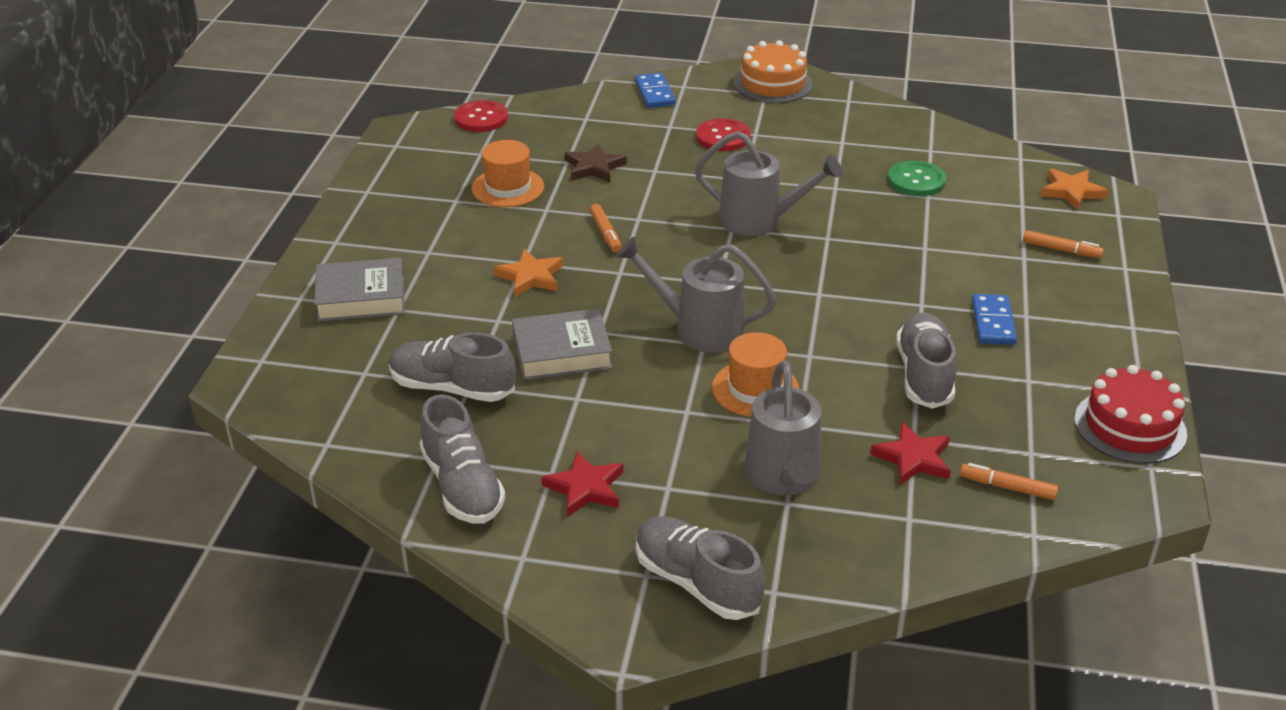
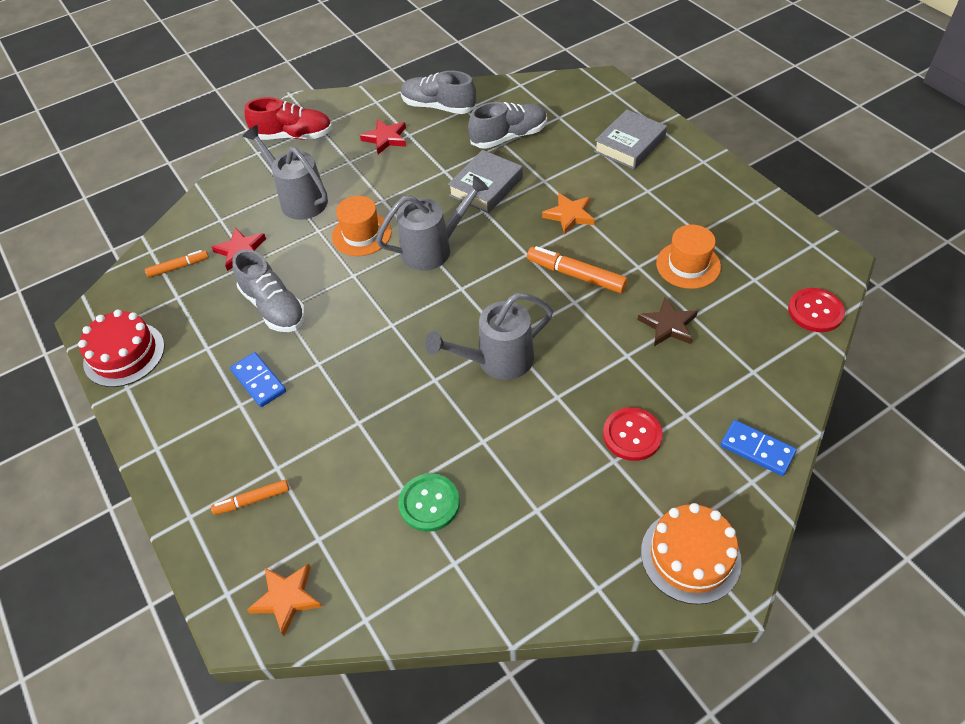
camera: 140 degrees right, 15 degrees up
orange marker [590,204,622,253] -> orange marker [527,246,628,293], size x1.62
grey shoe [636,516,765,620] -> red shoe [245,97,332,140]

